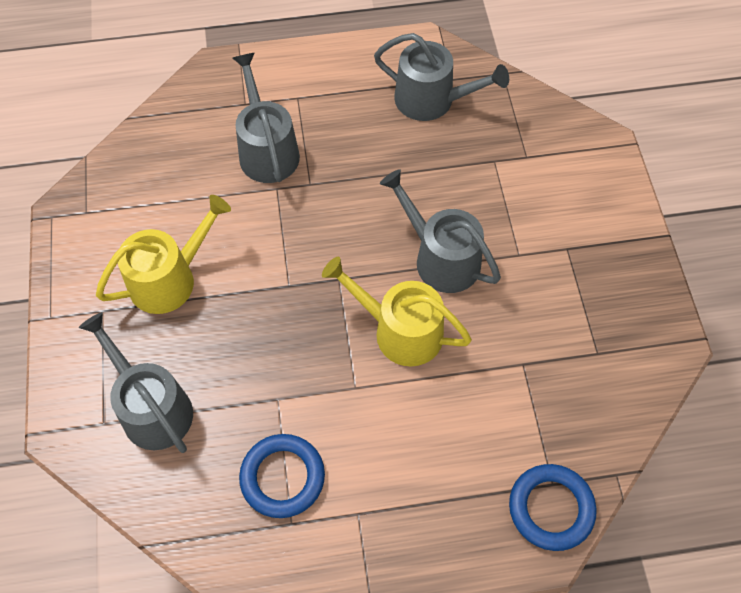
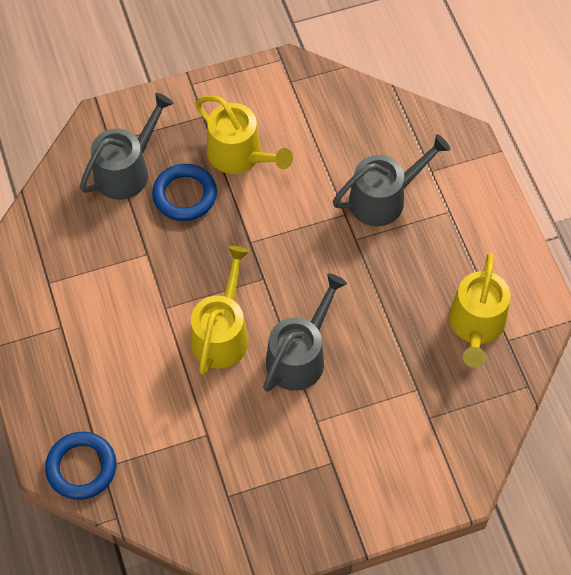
camera: 80 degrees right, 0 degrees up
blue ring [239,434,325,518] -> blue ring moved to [152,164,217,221]
grey watering can [374,33,509,121] -> yellow watering can [449,253,510,368]

